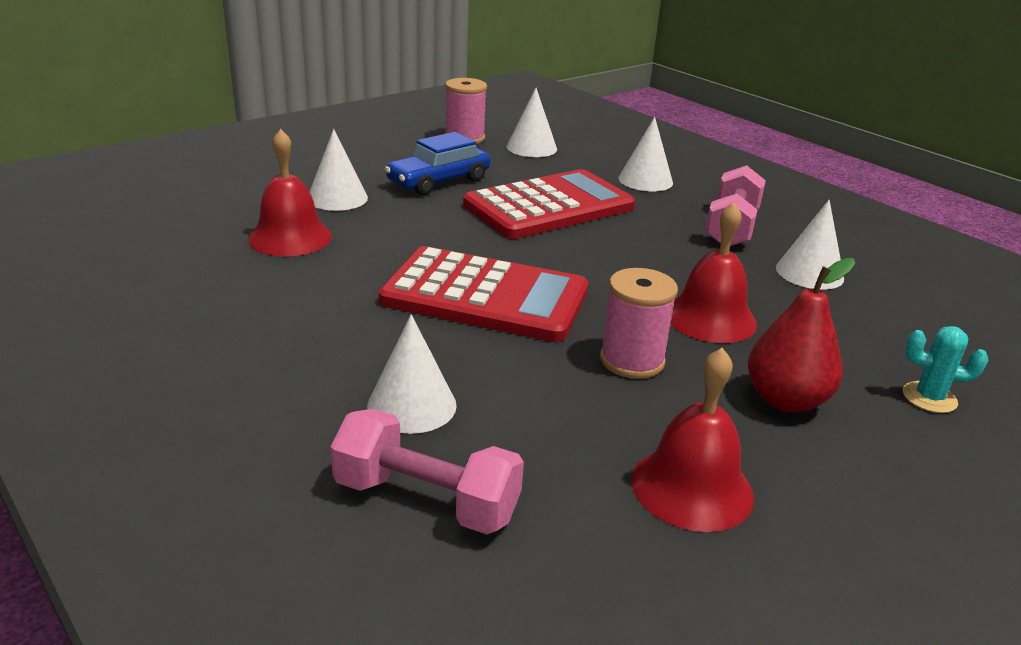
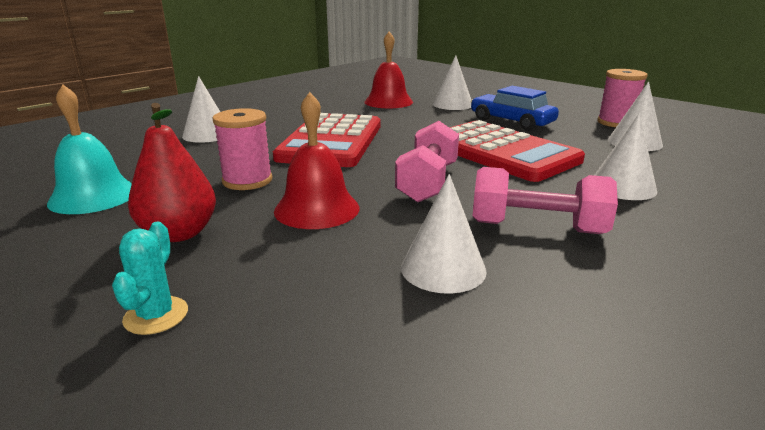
camera: 85 degrees right, 5 degrees down
pink dumbbell [330,409,524,534] -> pink dumbbell moved to [395,121,459,203]
red bell [631,348,754,532] -> turquoise bell [47,85,132,214]

